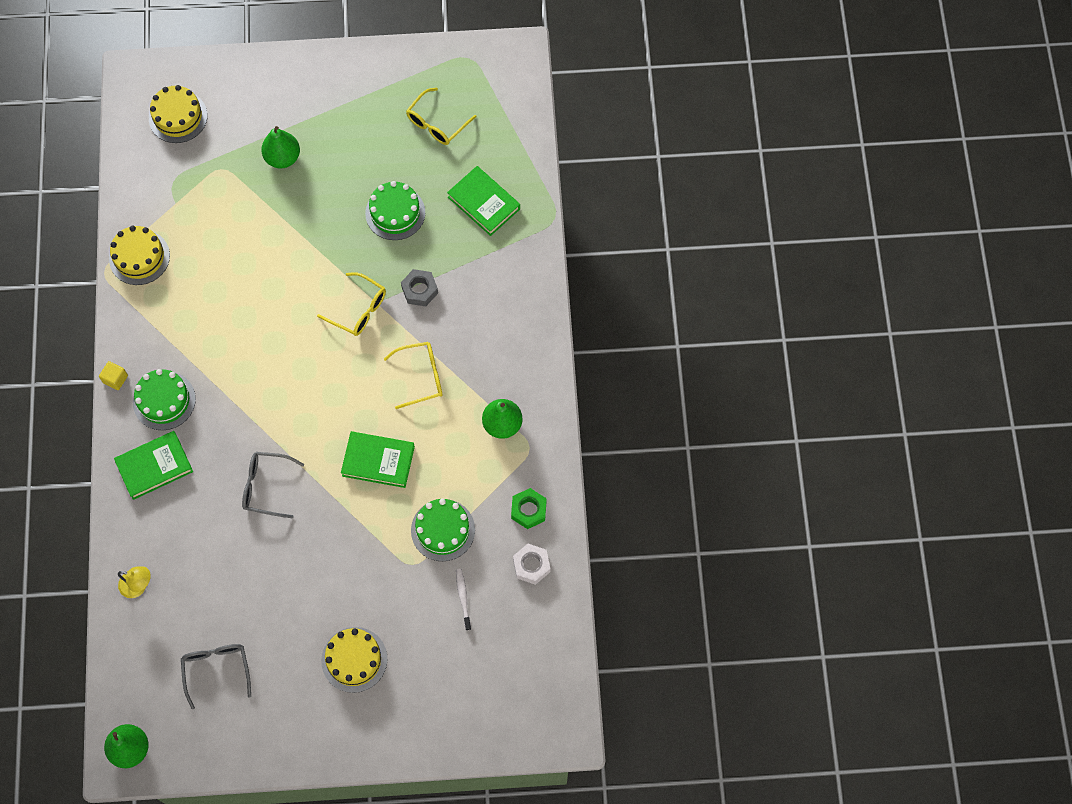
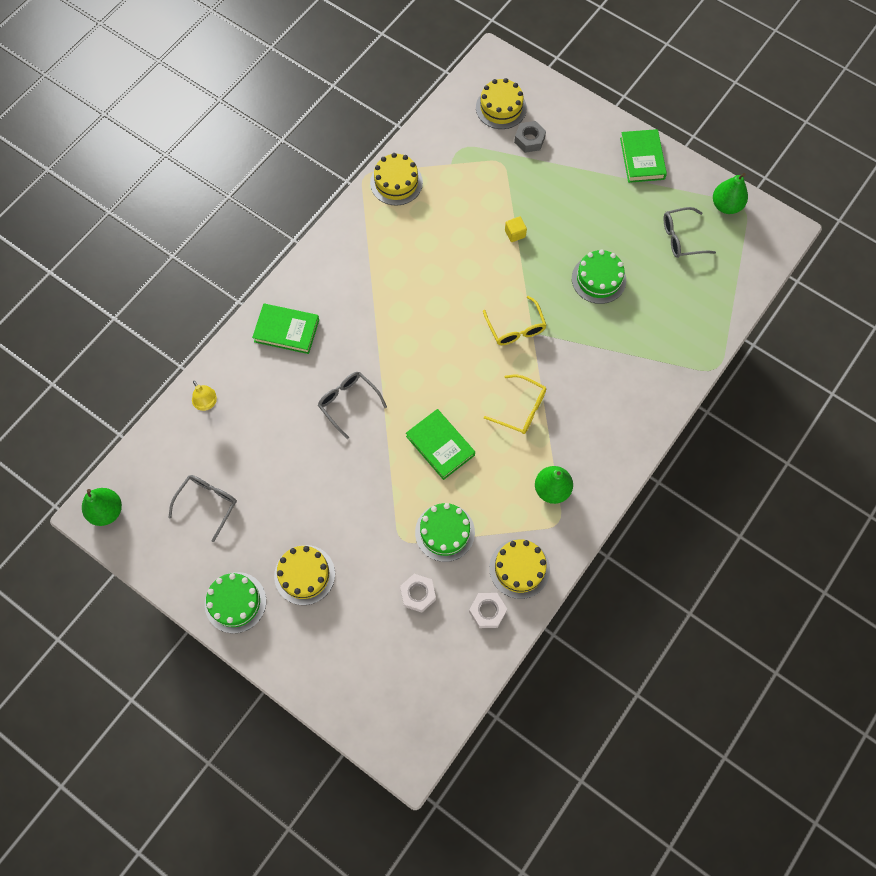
camera: 40 degrees right, 0 degrees up
yellow cube [99,361,128,390] -> yellow cube moved to [505,216,527,242]
green cake [133,369,196,430] -> green cake moved to [205,572,266,633]
green pear [261,126,300,168] -> green pear moved to [713,173,748,214]
grey nut [401,269,438,306] -> grey nut moved to [514,121,546,153]
yellow glasses [406,87,477,145] -> grey glasses [663,207,716,258]
green book [447,166,520,236] -> green book moved to [620,129,667,183]
white toothbrush [456,569,471,630] -> white nut [400,574,436,612]
green nut [511,488,547,529] -> yellow cake [489,539,550,599]

